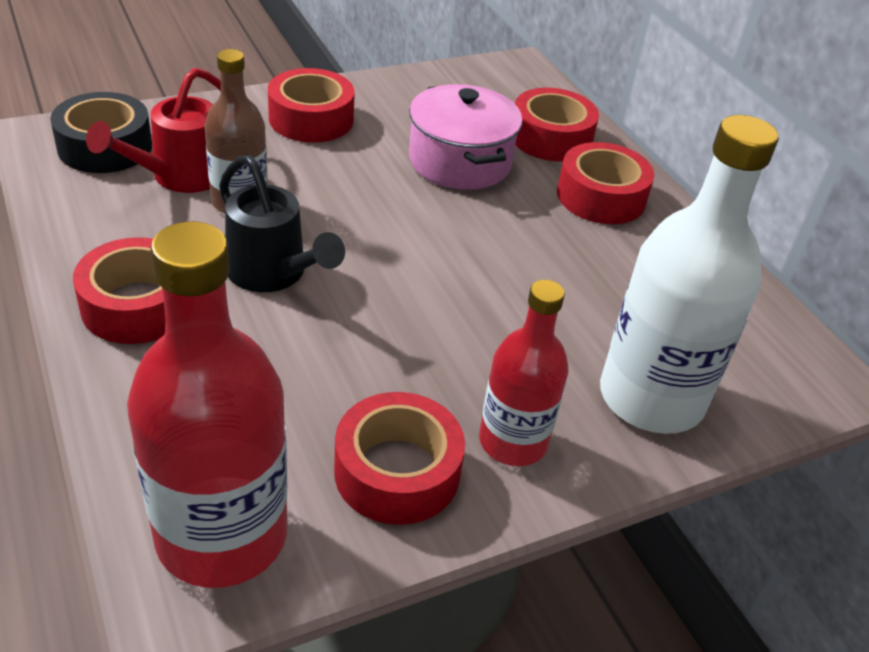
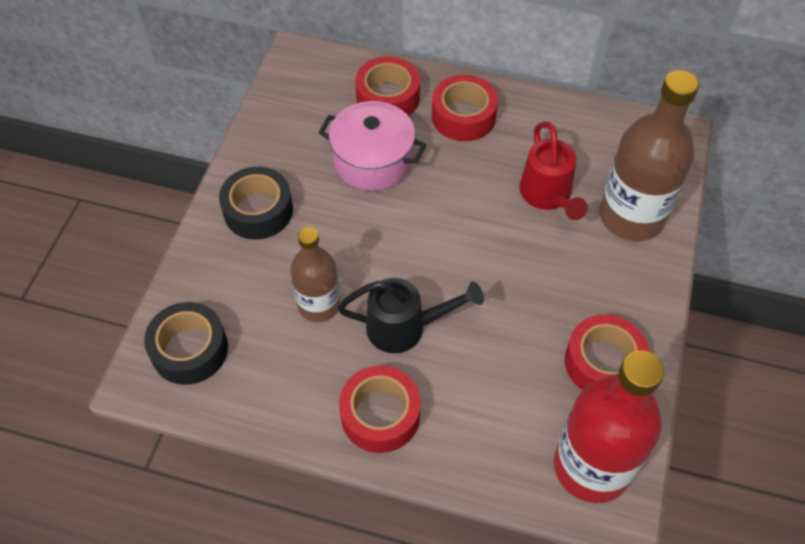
camera: 45 degrees left, 15 degrees up
red watering can [86,68,221,193] -> red watering can moved to [519,121,588,220]
red tape [268,68,355,142] -> black tape [219,167,293,239]
red bottle [479,280,569,466] -> none
white bottle [600,115,779,434] -> brown bottle [600,70,699,241]

